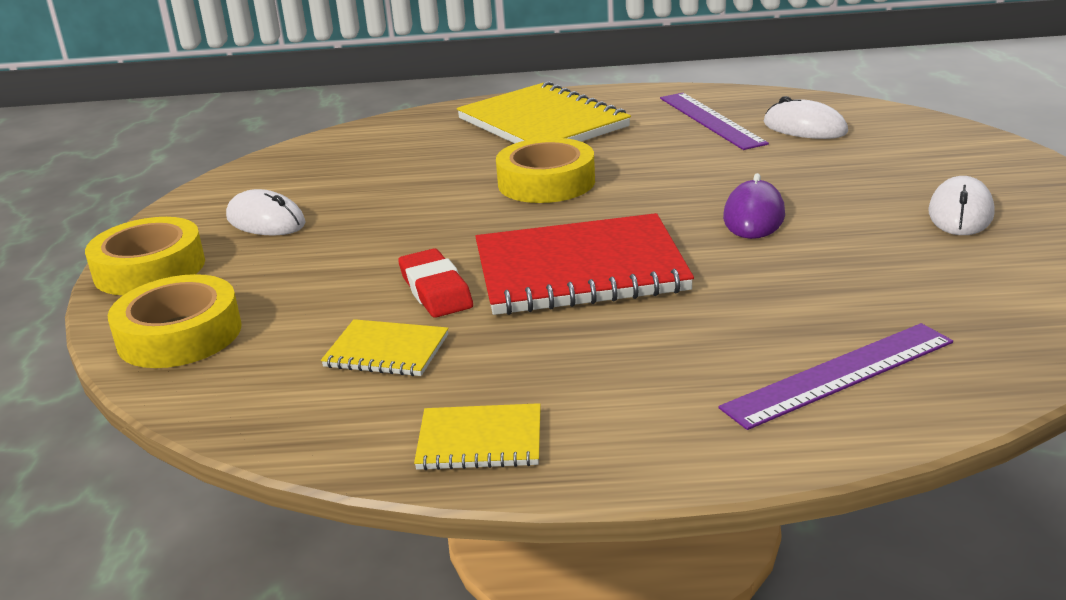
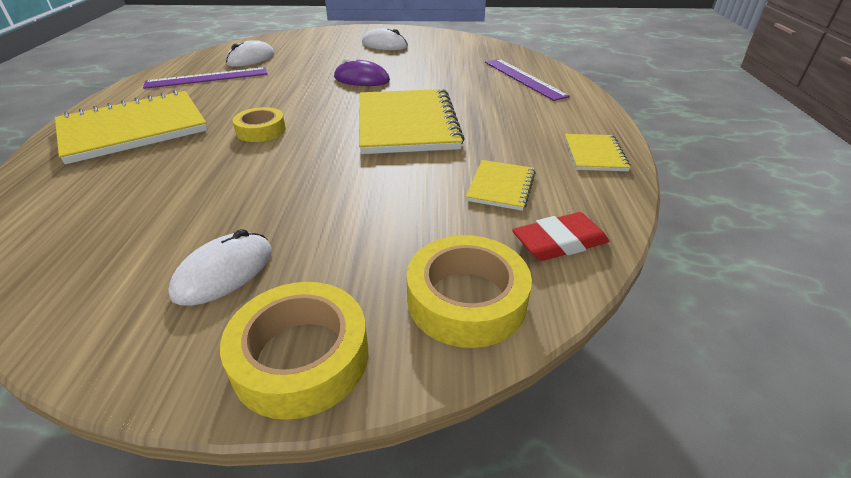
camera: 90 degrees left, 10 degrees up
red eraser [398,248,473,318] -> red eraser moved to [512,212,609,261]
red notebook [475,213,694,315] -> yellow notebook [359,89,464,154]
yellow tape [496,138,595,203] -> yellow tape [233,107,286,142], size x0.65

